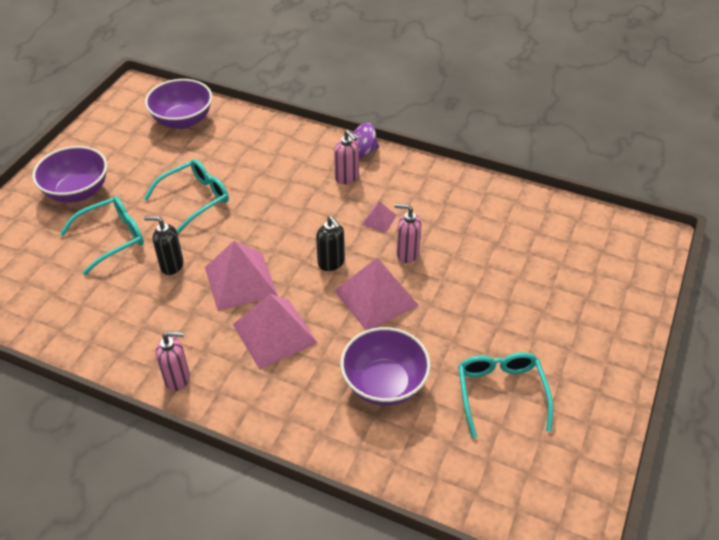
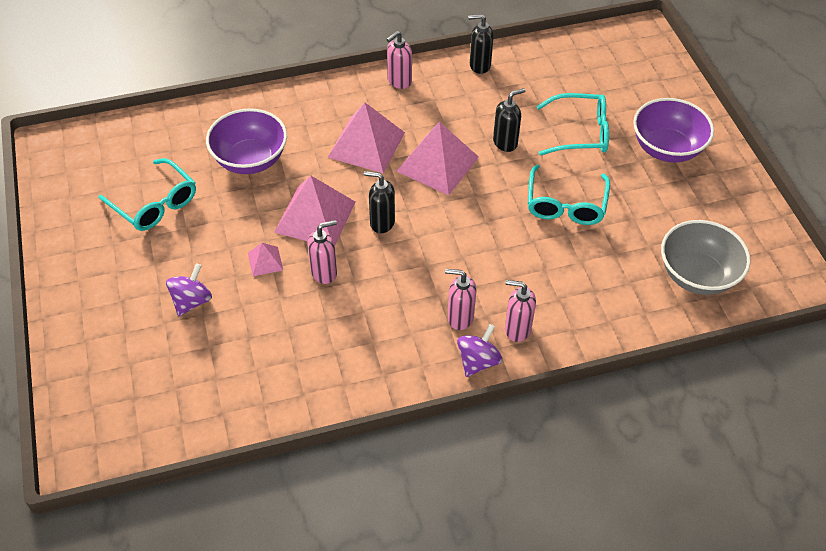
camera: 140 degrees right, 5 degrees up
turquoise glasses [60,196,144,275] -> turquoise glasses turned 105 degrees counterclockwise [536,93,609,156]
purple bowl [145,79,212,129] -> grey bowl [661,220,751,295]
pink pyramid [362,201,397,232] -> pink pyramid moved to [248,243,283,276]
none -> purple spinning top [166,263,212,316]
none -> black soap dispenser [468,14,494,74]
none -> pink soap dispenser [505,280,536,342]

